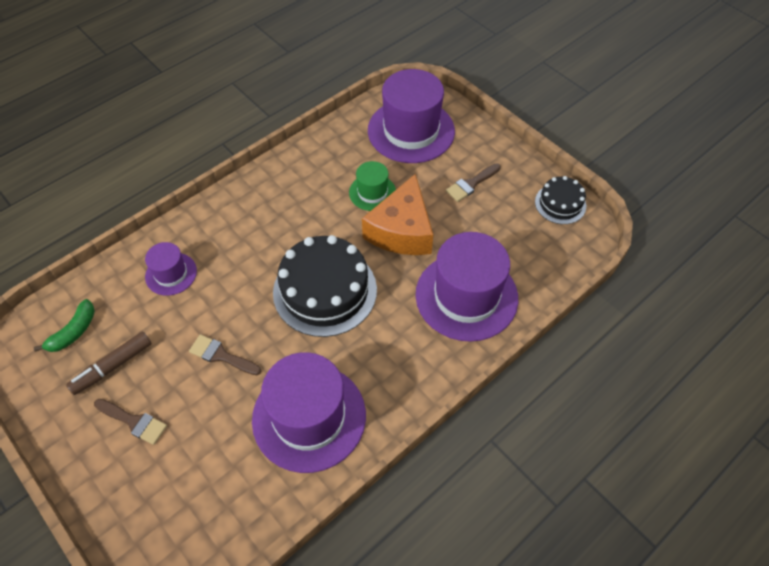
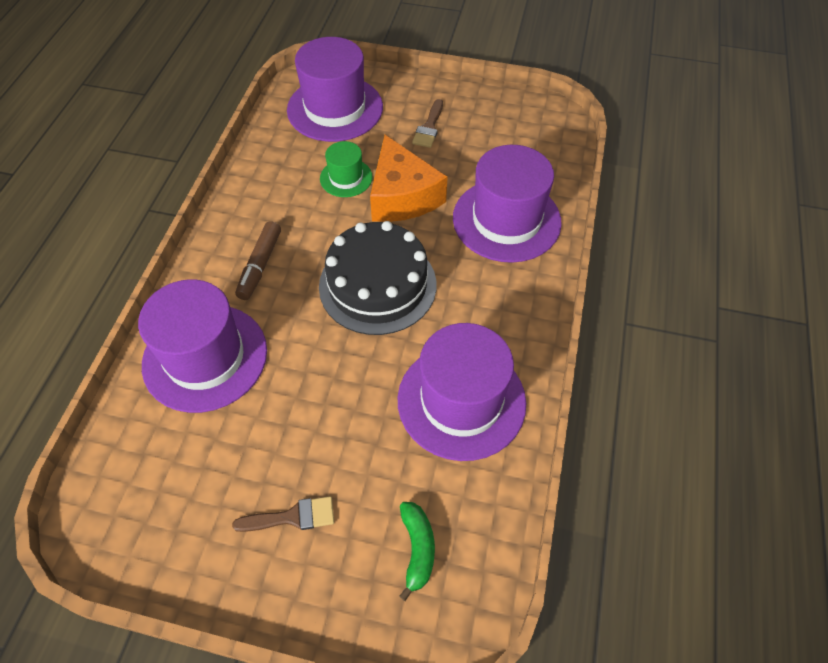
camera: 35 degrees left, 0 degrees up
green banana [34,299,95,352] -> green banana moved to [400,502,435,601]
brown marker [66,331,152,395] -> brown marker moved to [235,221,281,300]
purple hat [145,242,197,296] -> purple hat [138,279,267,413], size x1.97
brown brush [189,334,261,375] -> none
black cake [535,176,586,224] -> none

